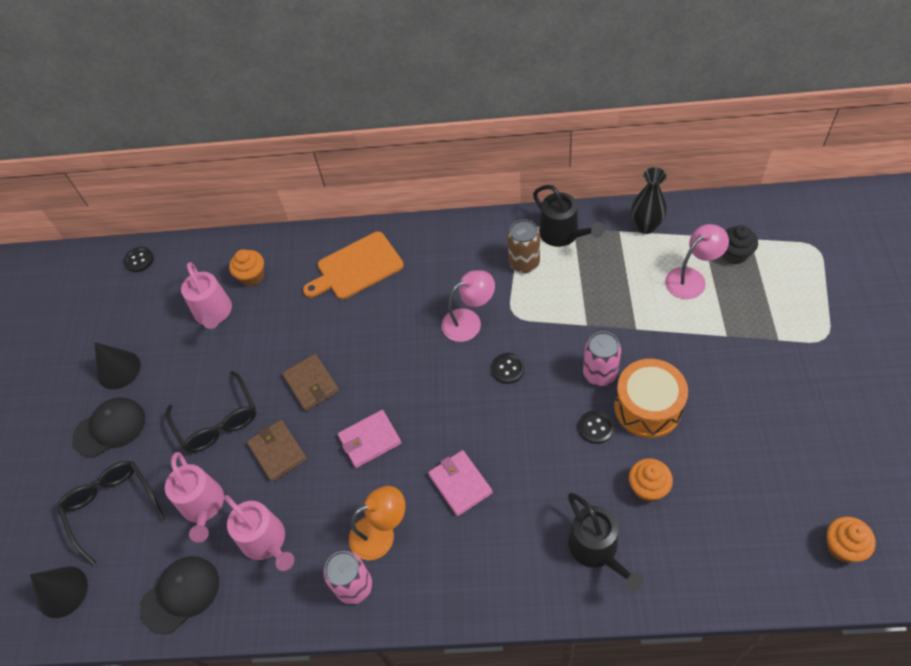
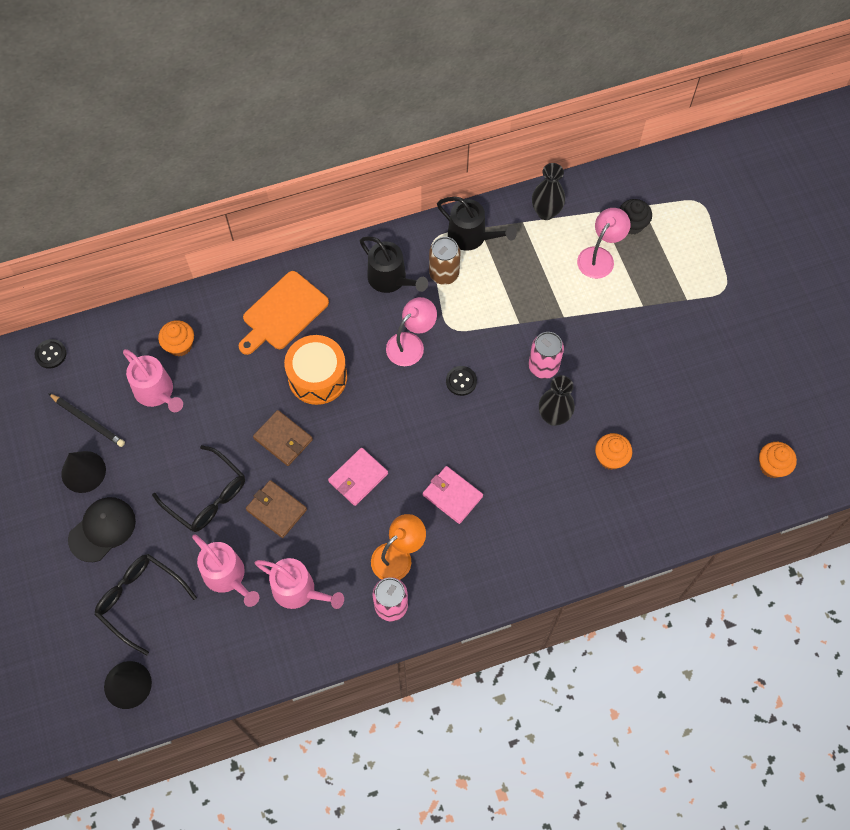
camera: 25 degrees left, 10 degrees up
black cap [140,556,219,634] -> none
black watering can [568,493,644,591] -> black watering can moved to [360,236,428,293]
black button [579,410,614,444] -> black vase [539,375,575,426]
orange drum [614,359,688,438] -> orange drum moved to [284,335,347,405]
none -> black pencil [48,393,125,447]

